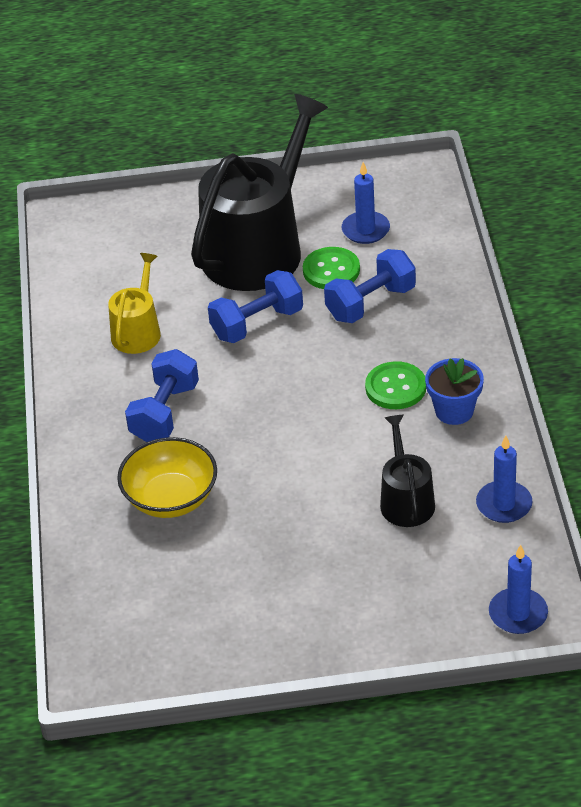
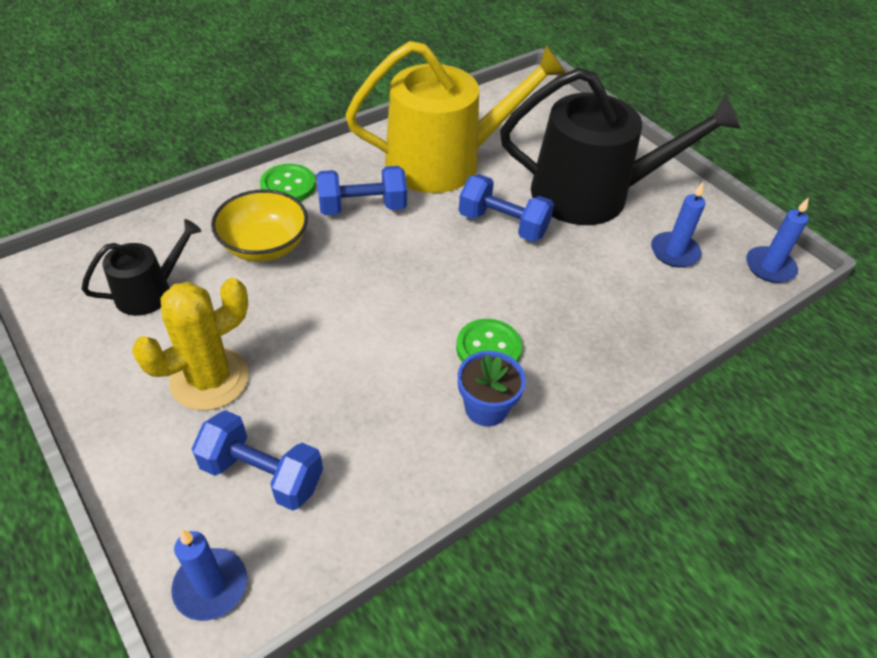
camera: 55 degrees right, 5 degrees up
yellow watering can [108,253,161,354] -> yellow watering can [345,41,566,193], size x2.09
green button [303,247,360,289] -> green button moved to [260,164,316,201]
blue dumbbell [324,249,416,323] -> blue dumbbell moved to [192,410,323,511]
black watering can [380,415,435,527] -> black watering can moved to [82,219,202,316]
blue candle [476,435,532,523] -> blue candle moved to [746,197,809,283]
none -> yellow cactus [132,278,249,410]

